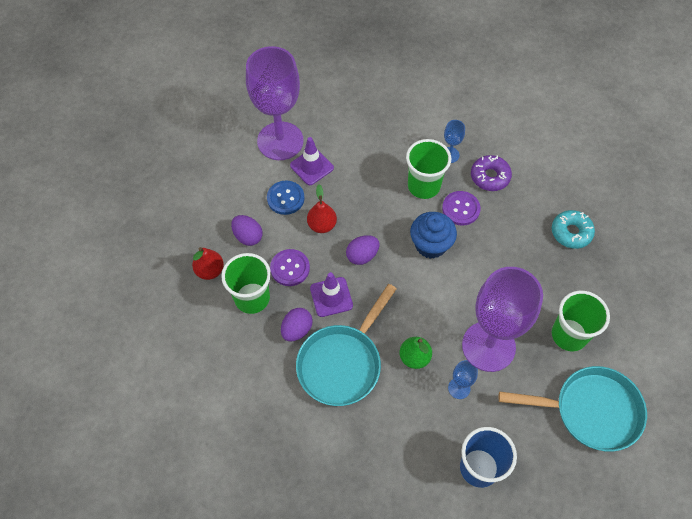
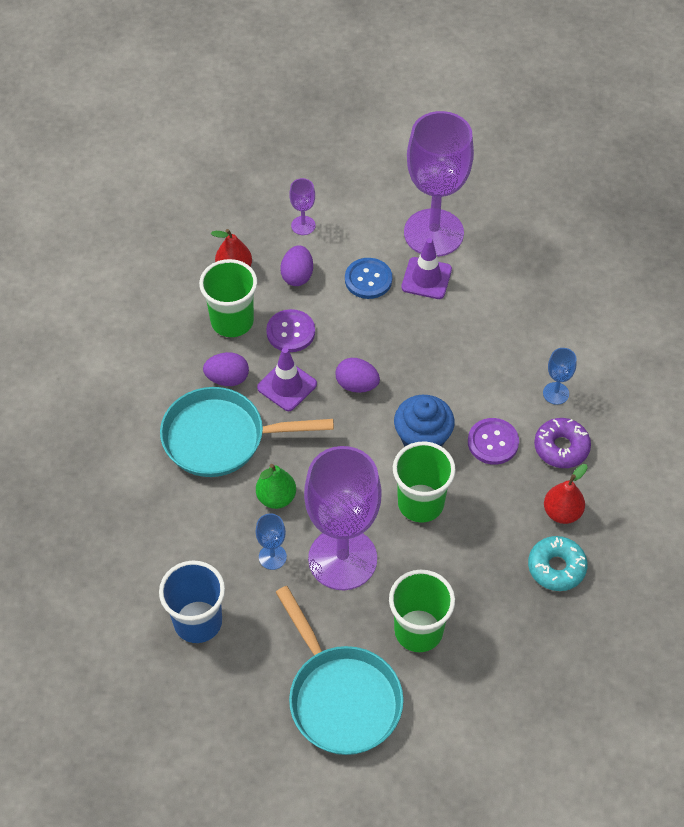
camera: 55 degrees right, 5 degrees down
red pear [307,185,337,233] -> red pear moved to [544,464,588,524]
green cup [406,139,451,199] -> green cup moved to [393,441,456,523]
none -> purple goblet [289,178,316,235]

